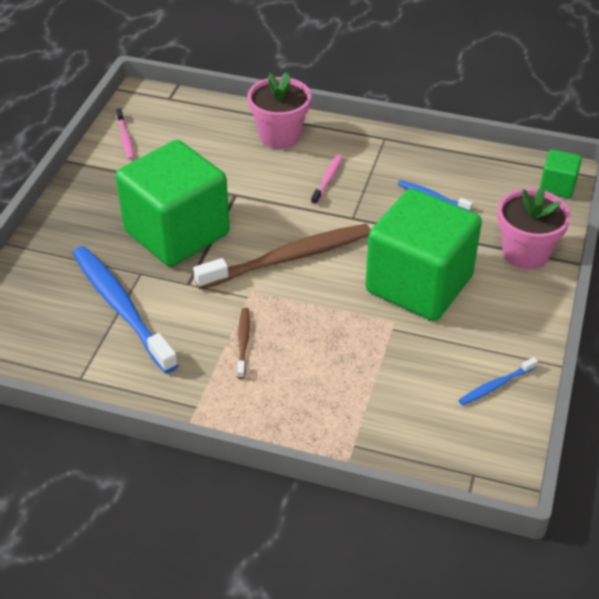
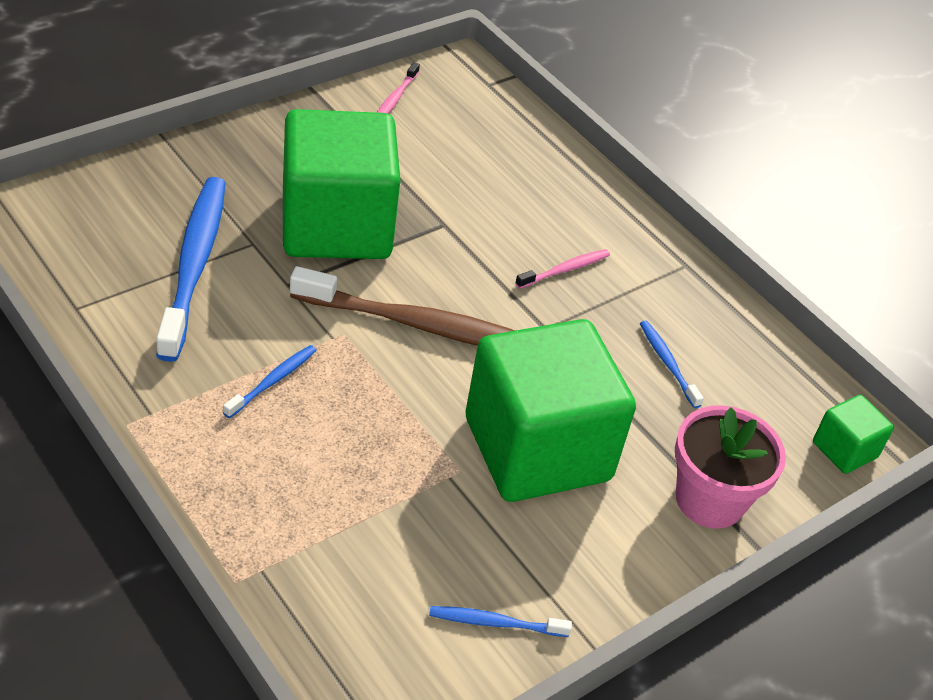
camera: 30 degrees right, 0 degrees up
brown toothbrush [237,308,250,379] -> blue toothbrush [223,345,317,418]
pink flower pot [248,72,311,149] -> none

